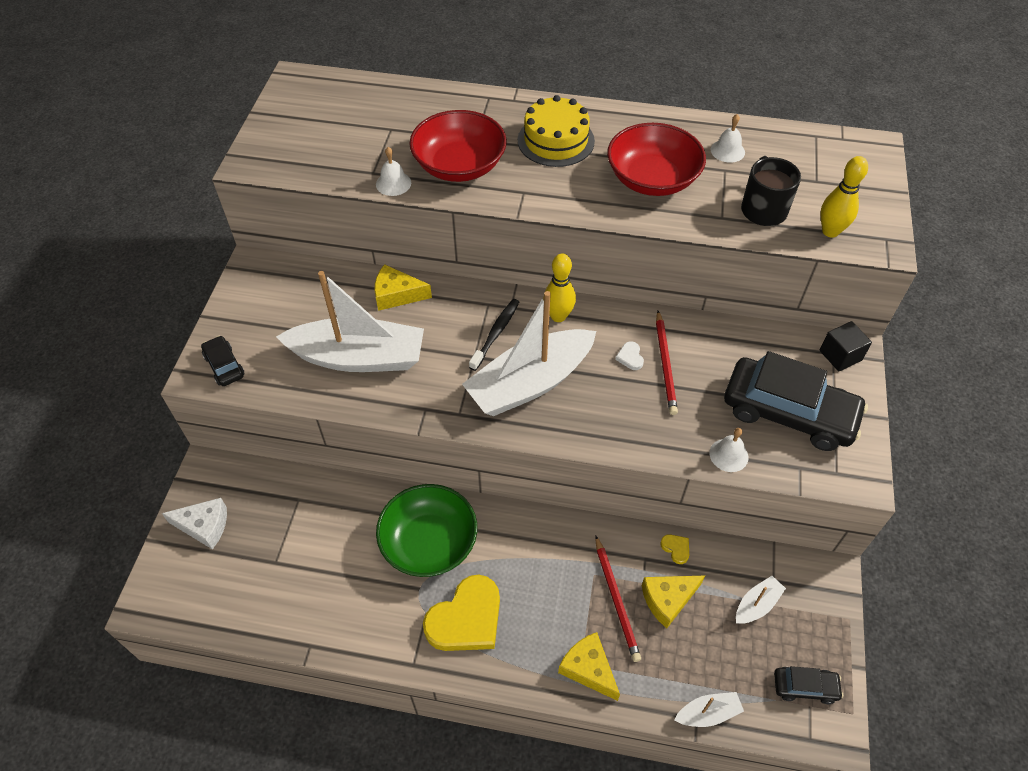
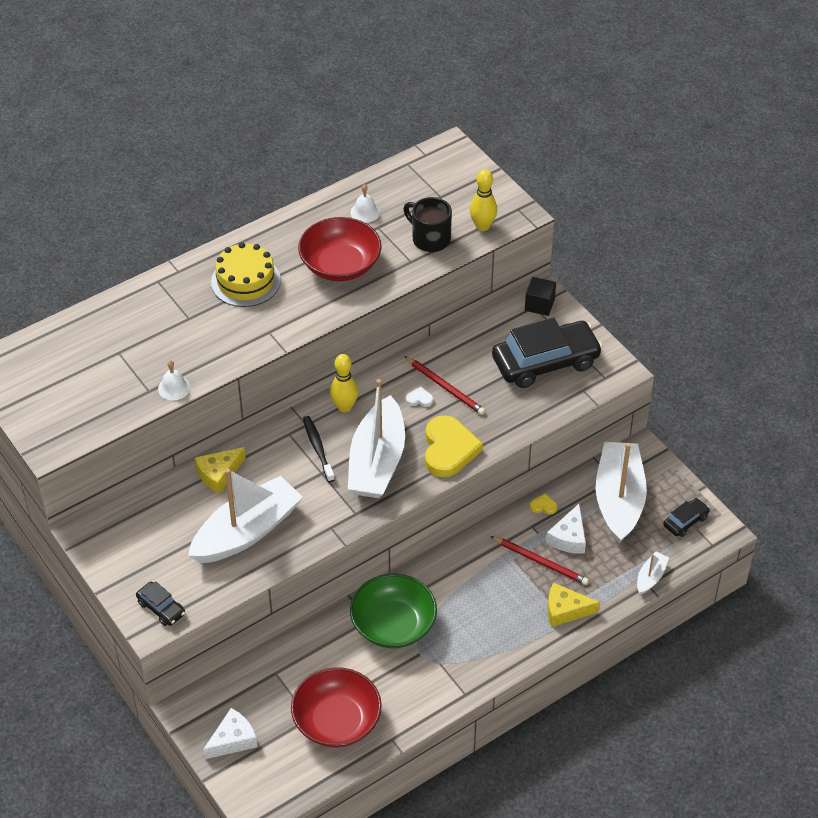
camera: 45 degrees left, 5 degrees down
black car [201,336,245,386] -> black car turned 150 degrees counterclockwise [136,581,185,626]
red bowl [409,110,507,182] -> red bowl moved to [291,667,382,747]
yellow heart [423,575,500,651] -> yellow heart moved to [425,415,483,477]
white heart [615,341,644,370] -> white heart turned 150 degrees clockwise [406,387,433,407]
yellow cheese [642,576,705,628] -> white cheese [546,504,586,554]
white bell [709,428,748,472] -> none
white boat [736,576,786,624] -> white boat [595,442,647,543], size x2.34

